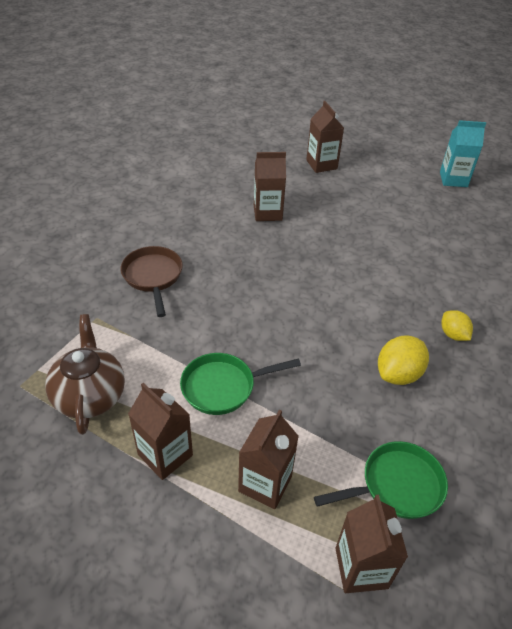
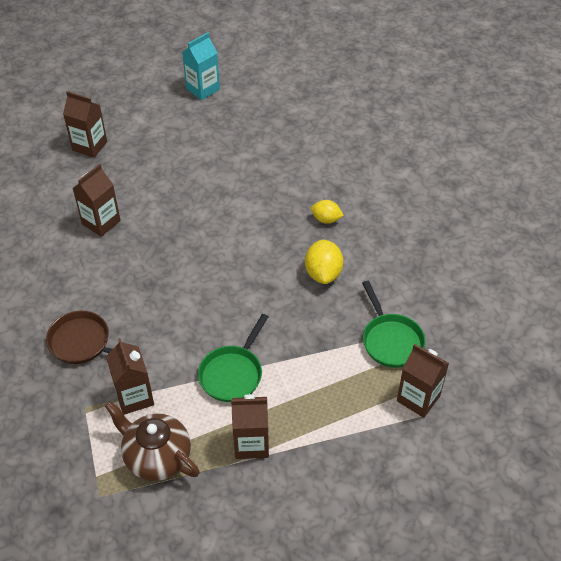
camera: 45 degrees left, 5 degrees up
brown carton [238,409,299,509] -> brown carton moved to [106,338,154,415]
green pan [314,441,448,519] -> green pan turned 135 degrees clockwise [362,281,425,368]

